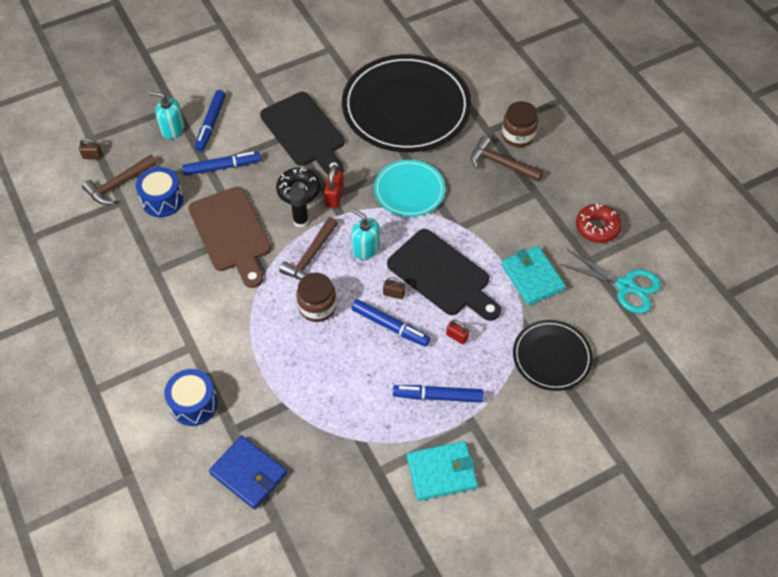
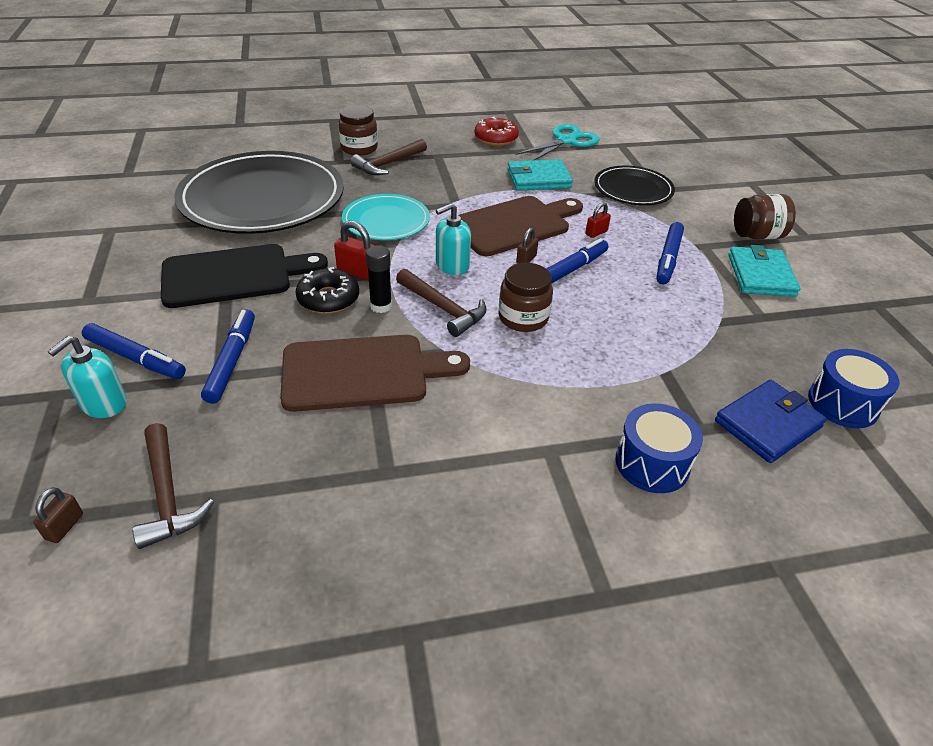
camera: 75 degrees left, 15 degrees down
blue drum [136,167,184,217] -> blue drum moved to [808,349,899,428]
black cutting board [387,229,501,321] -> brown cutting board [459,196,583,256]
none -> brown jar [734,194,796,240]

